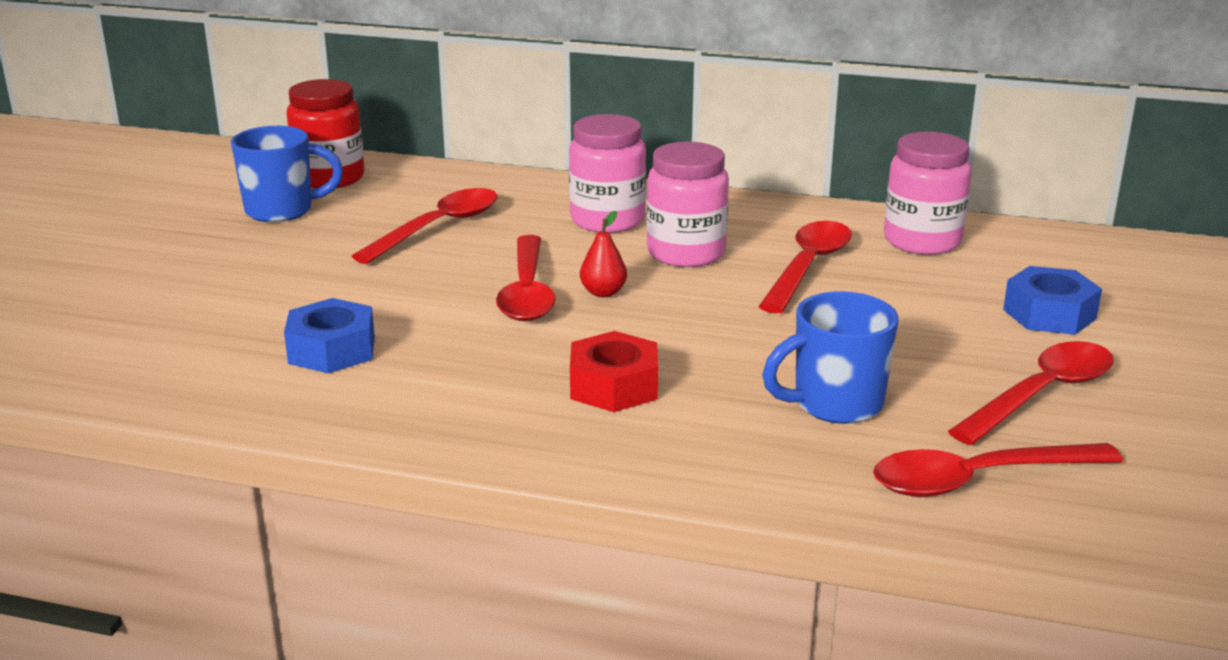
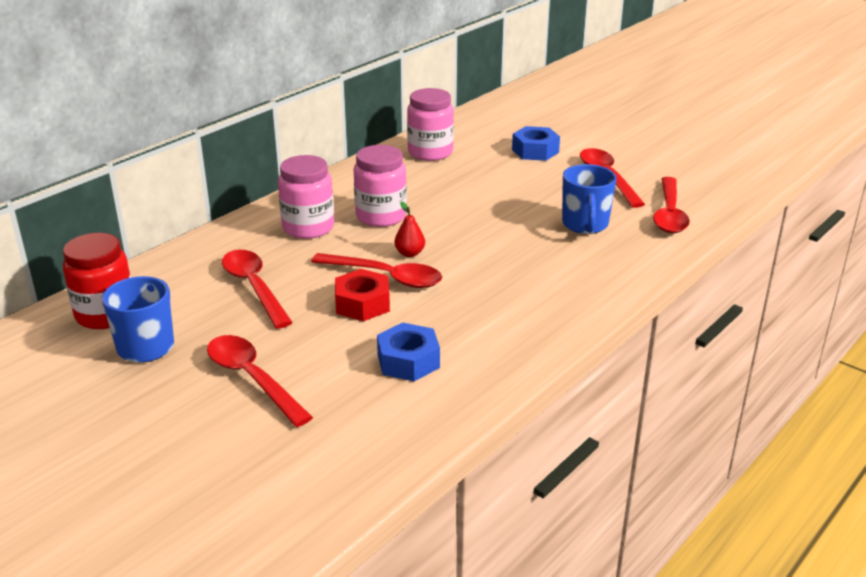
camera: 65 degrees left, 5 degrees up
red nut [570,331,658,412] -> red nut moved to [335,269,390,321]
red spoon [758,221,852,313] -> red spoon moved to [207,335,313,427]

